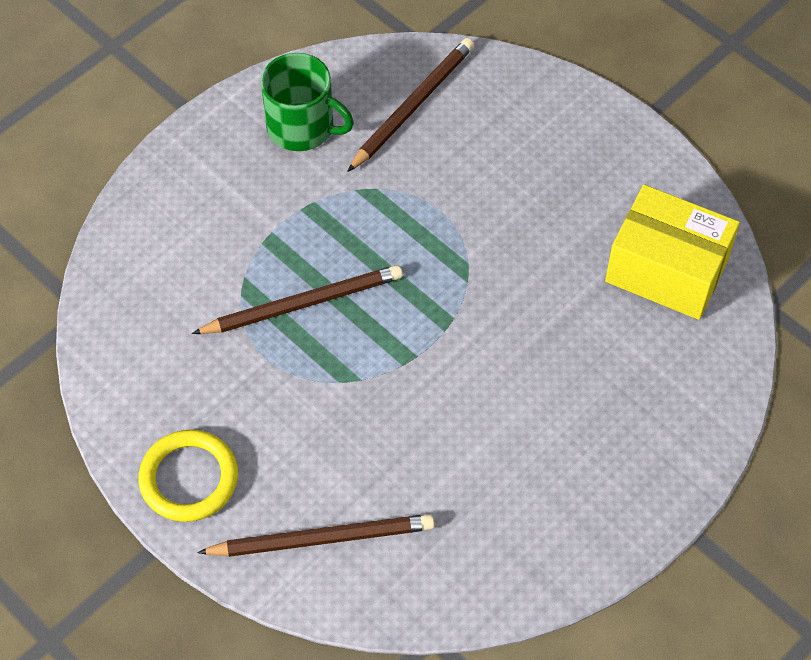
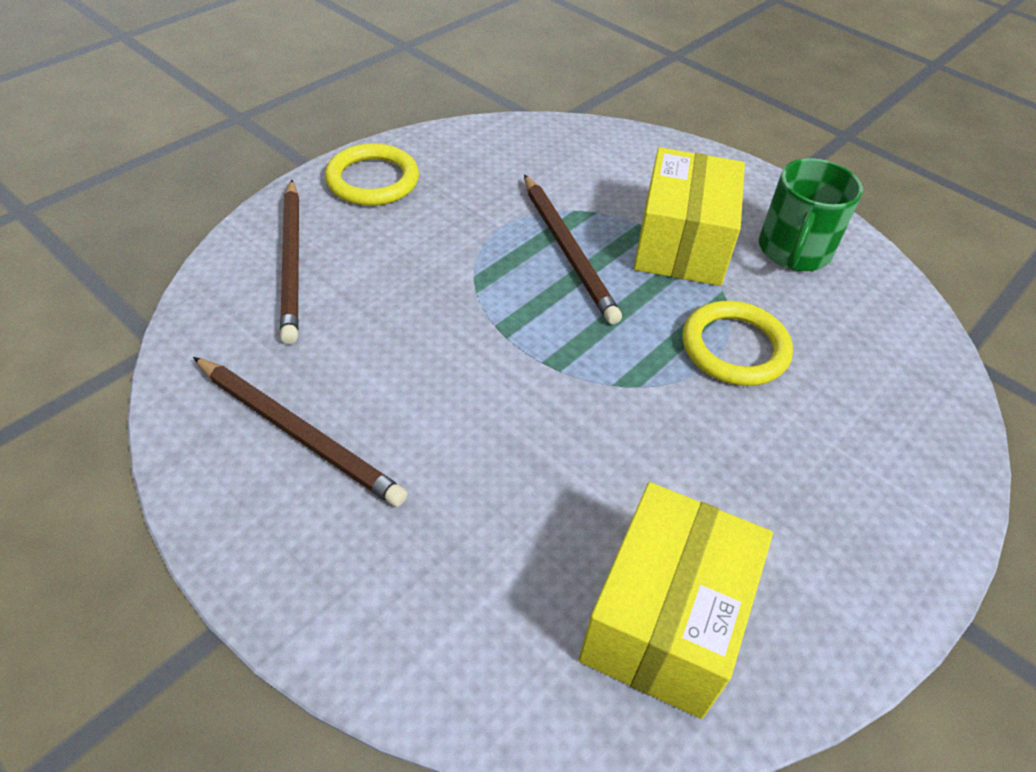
camera: 85 degrees right, 10 degrees down
brown pencil [347,38,474,172] -> brown pencil moved to [193,357,408,507]
none -> yellow box [634,147,745,286]
none -> yellow ring [683,301,793,386]

